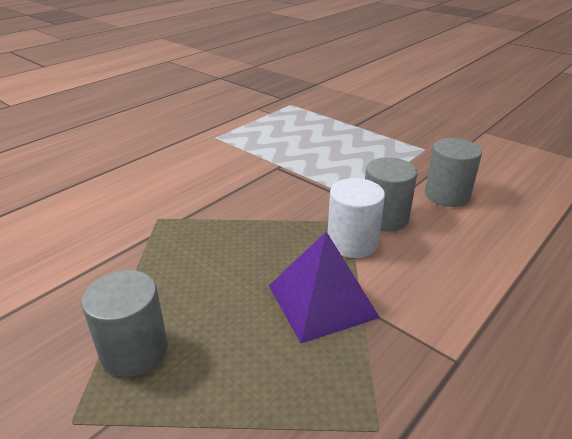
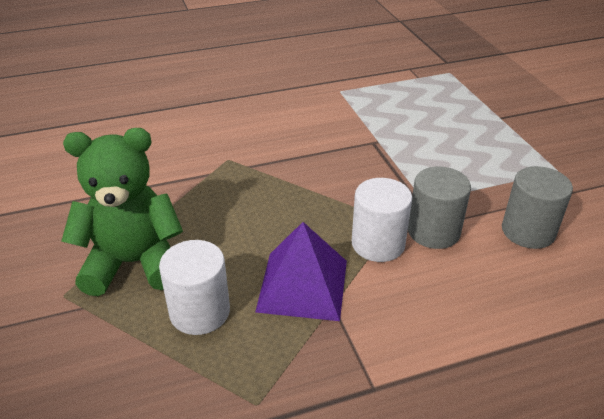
camera: 30 degrees right, 5 degrees up
grey cylinder [81,270,168,377] -> green teddy bear [61,128,183,296]
none -> white cylinder [159,240,230,335]

